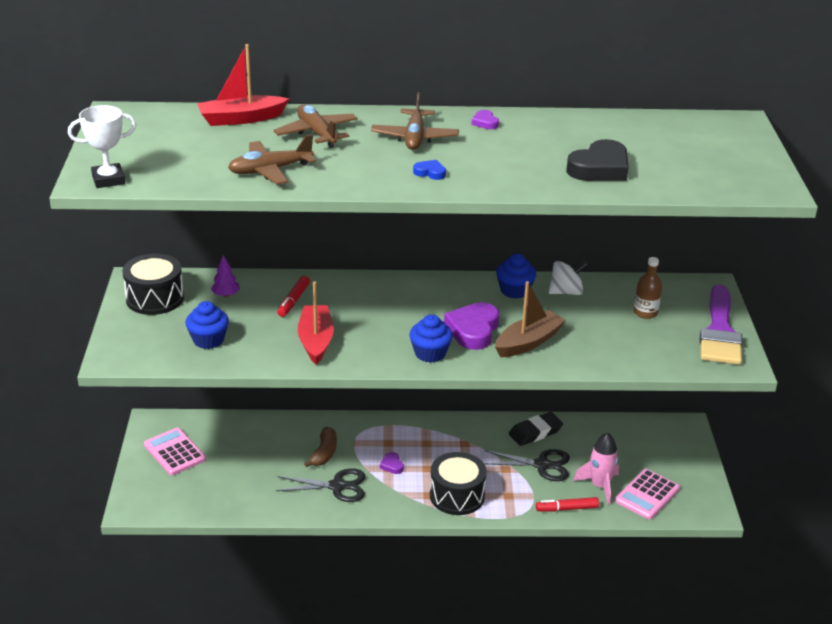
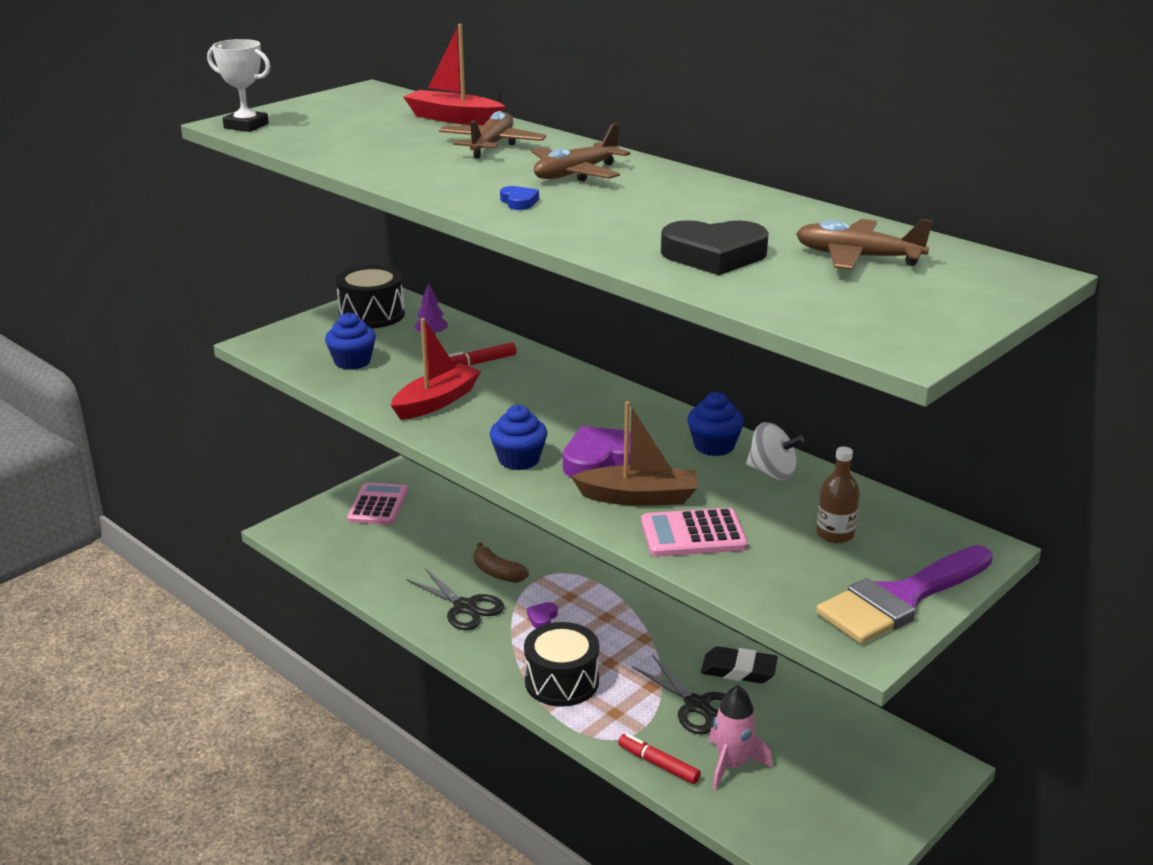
camera: 45 degrees right, 5 degrees down
brown plane [228,134,316,184] -> brown plane moved to [796,219,933,270]
brown banana [304,427,337,468] -> brown banana turned 75 degrees clockwise [474,543,529,583]
purple heart [471,110,499,129] -> none
pink calculator [615,469,680,520] -> pink calculator moved to [641,508,748,557]

